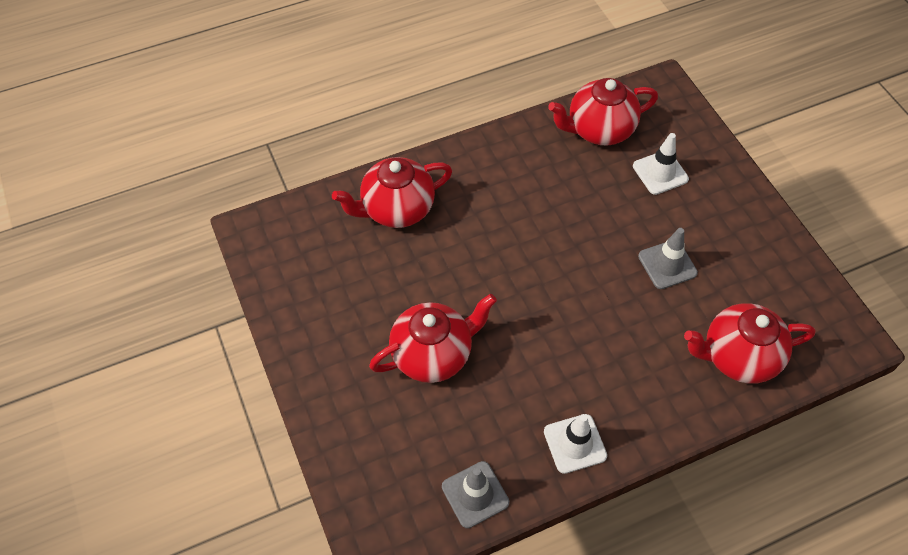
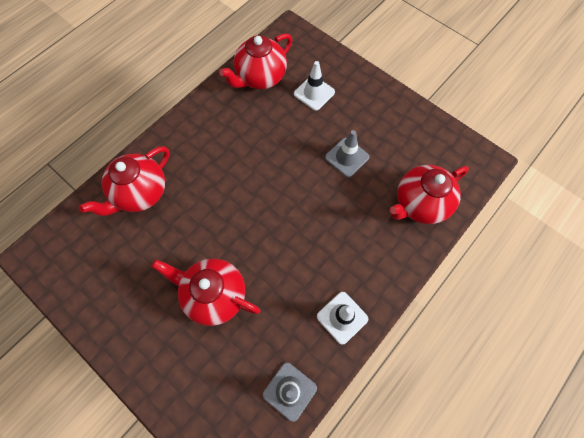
camera: 25 degrees left, 10 degrees up
red teapot [369,294,497,383] -> red teapot turned 105 degrees counterclockwise [151,258,261,326]

